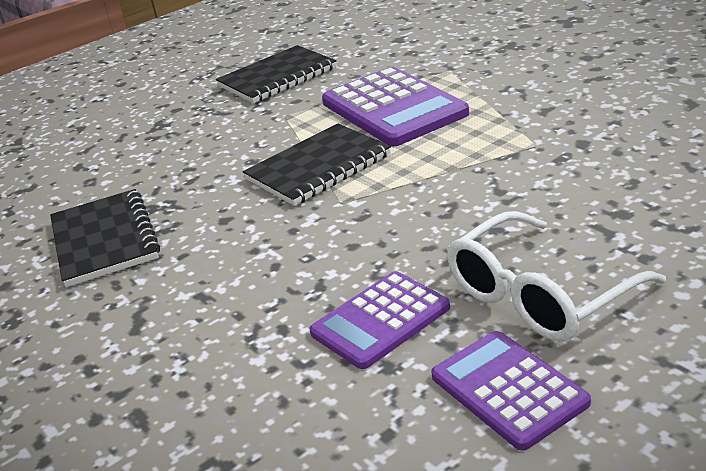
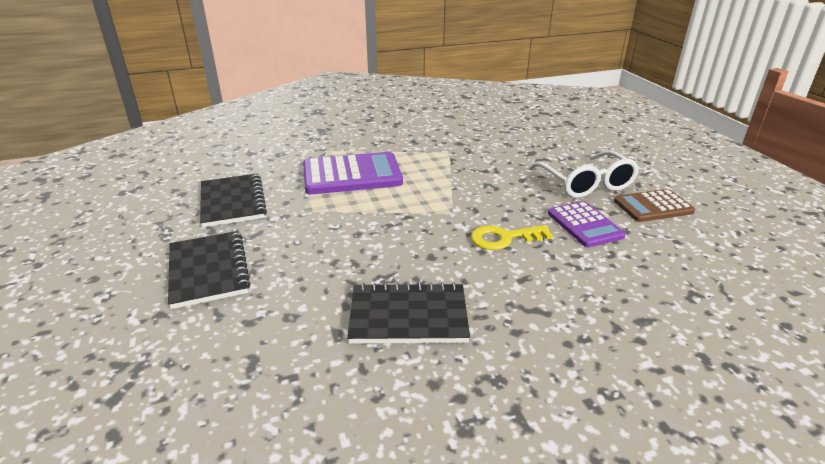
camera: 75 degrees left, 0 degrees up
black notebook [243,123,391,206] -> black notebook moved to [168,231,251,309]
purple calculator [431,331,591,451] -> brown calculator [614,189,695,222]
none -> yellow key [471,225,553,250]

